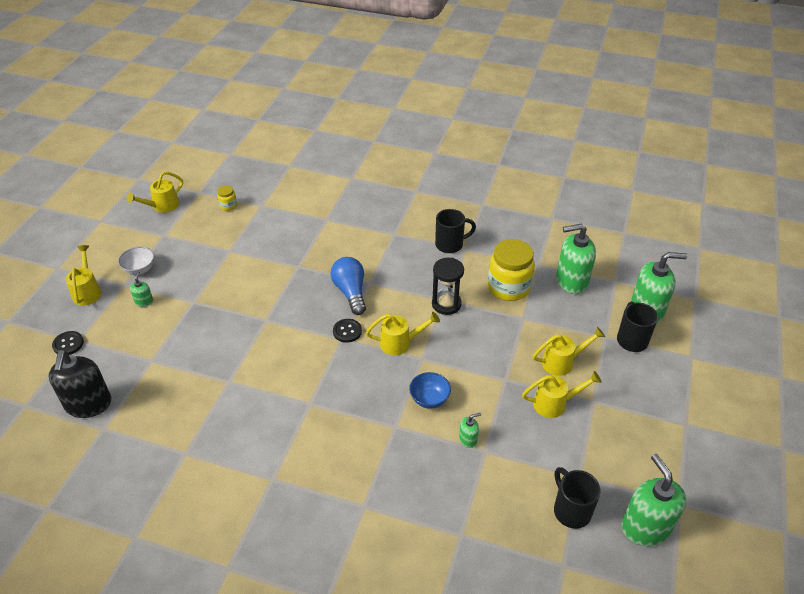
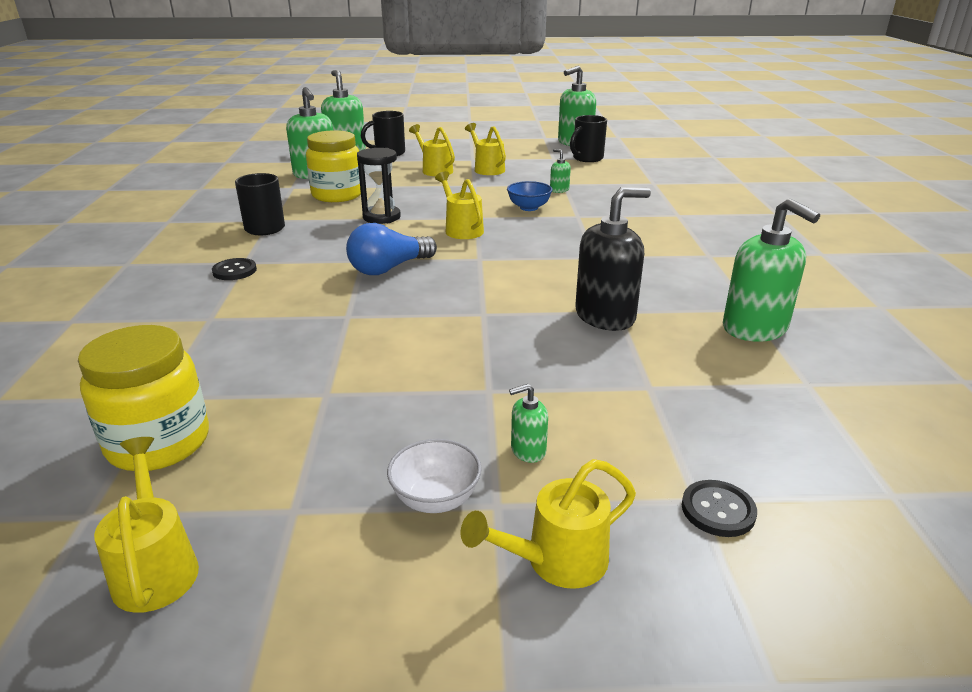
camera: 110 degrees left, 15 degrees down
black soap dispenser [49,350,111,418] -> black soap dispenser moved to [575,187,651,331]
yellow watering can [126,171,183,213] -> yellow watering can turned 135 degrees counterclockwise [94,437,199,613]
yellow jar [217,185,237,211] -> yellow jar [78,325,209,471], size x2.19
black button [333,319,362,343] -> black button moved to [212,258,257,280]
none -> green soap dispenser [723,198,820,342]

